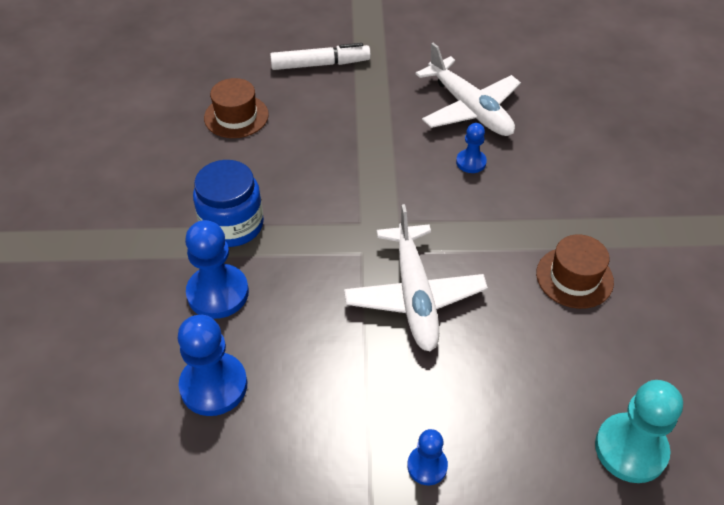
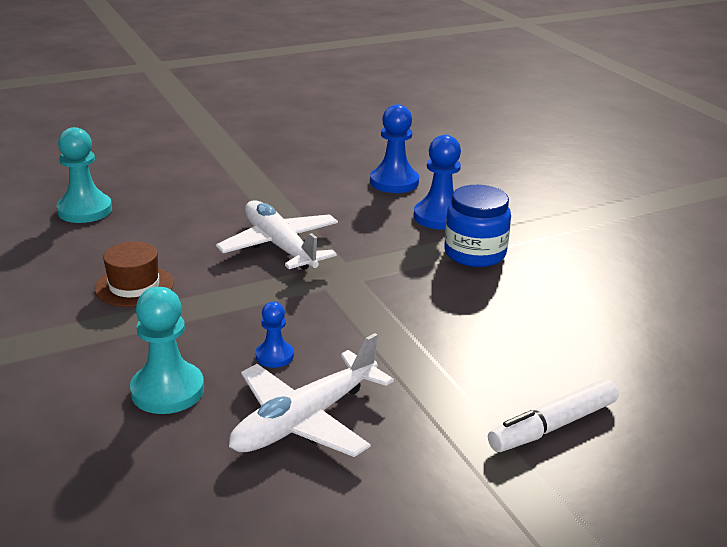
camera: 155 degrees right, 20 degrees down
brown hat [204,78,269,138] -> none
blue pawn [407,429,448,485] -> none
white plane [415,43,521,136] -> white plane turned 75 degrees counterclockwise [229,333,394,457]
none -> turquoise pawn [130,287,204,414]

